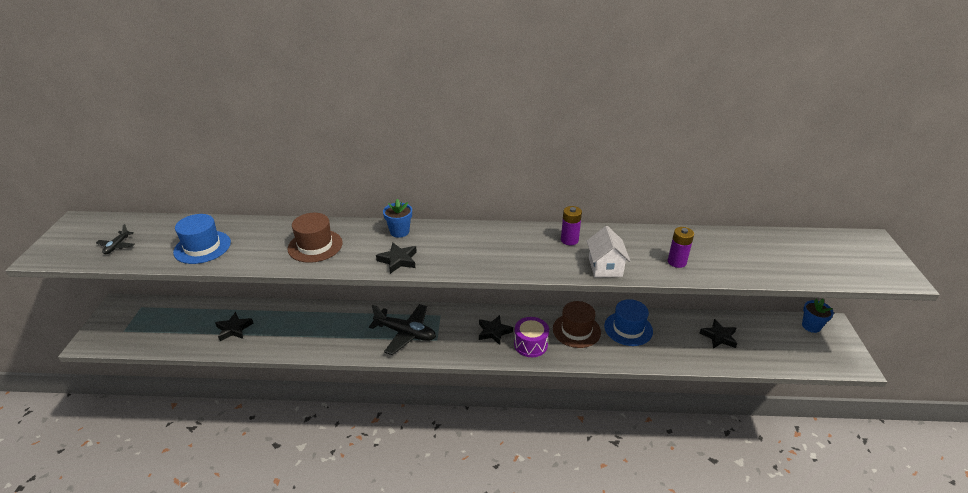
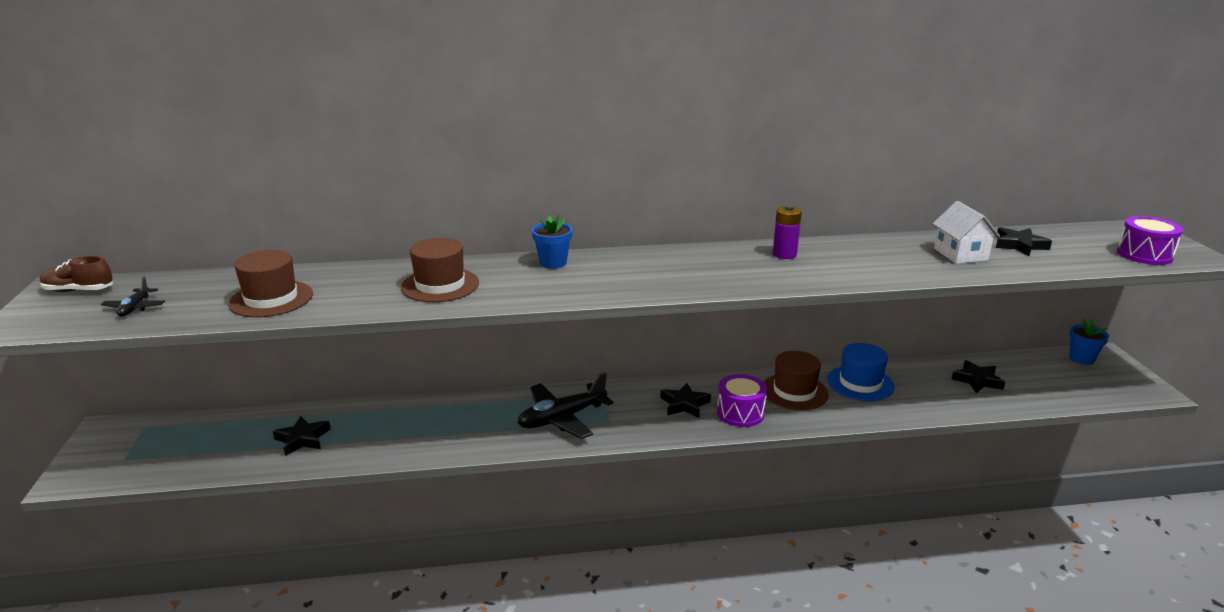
camera: 10 degrees left, 10 degrees down
blue hat [173,214,231,264] -> brown hat [228,250,313,317]
black plane [369,304,436,355] -> black plane turned 135 degrees clockwise [518,373,613,439]
black star [376,243,417,274] -> black star moved to [996,227,1052,256]
white house [587,226,630,278] -> white house moved to [933,201,1000,264]
purple battery [668,227,694,268] -> none
none -> brown shoe [40,256,113,292]
none -> purple drum [1117,216,1183,265]

